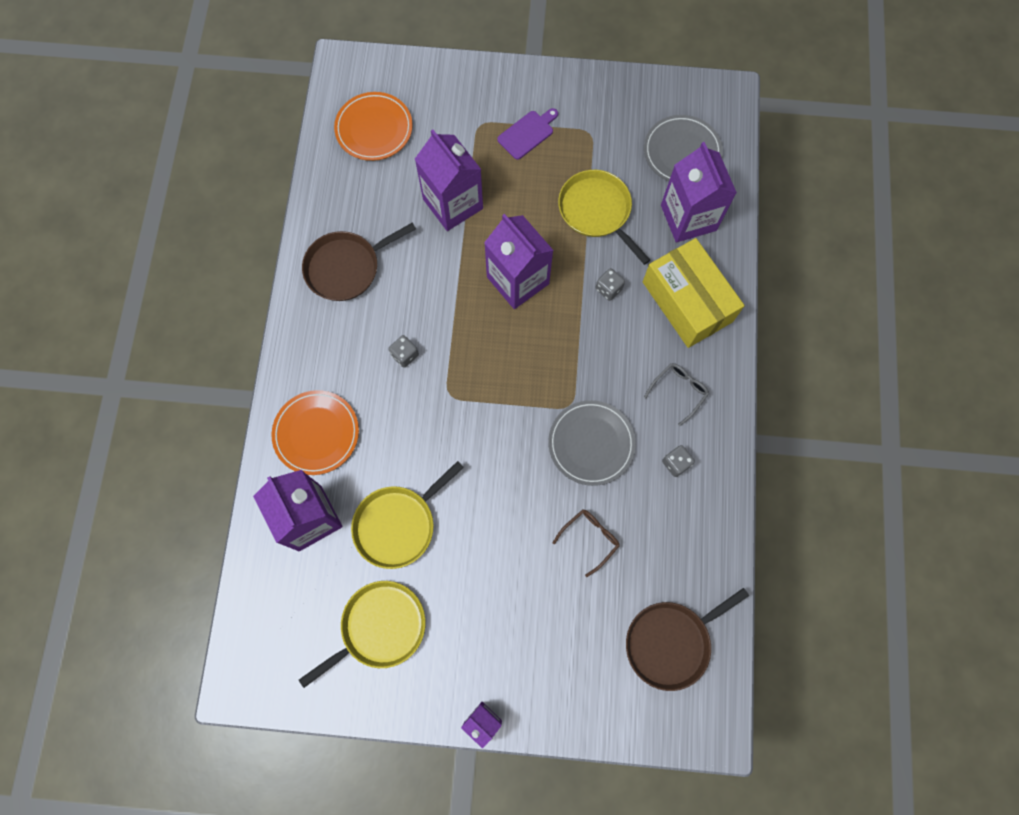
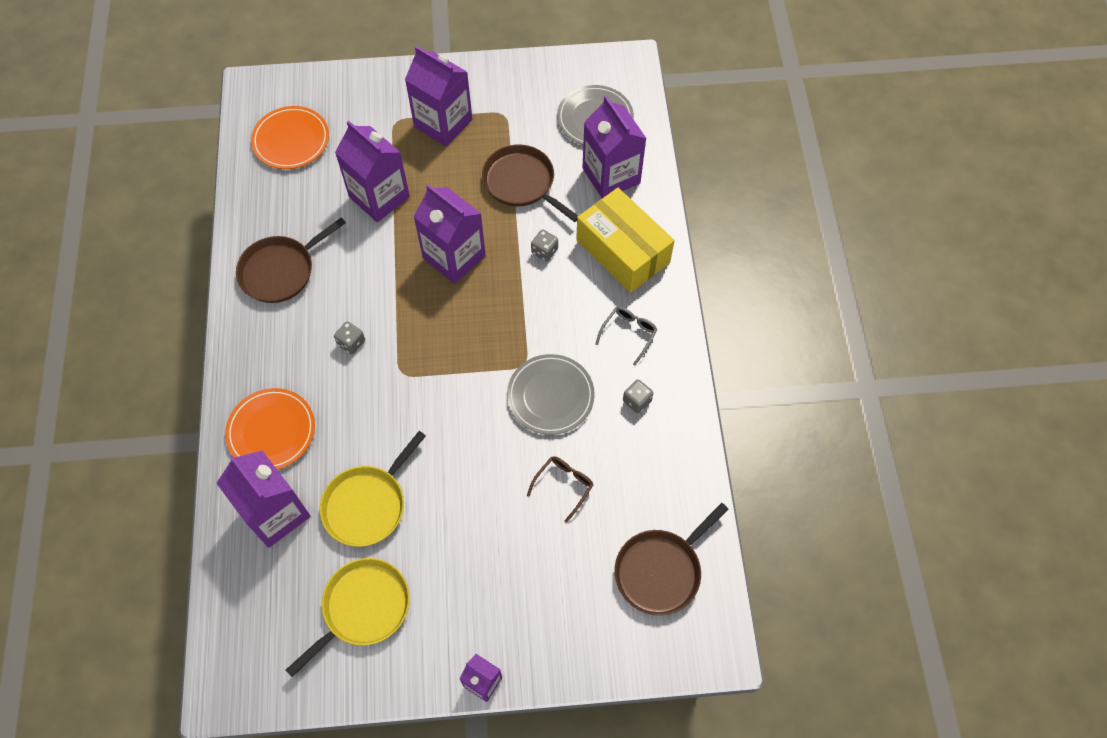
camera: 10 degrees left, 10 degrees down
purple cutting board [497,108,558,160] -> purple carton [405,46,472,147]
yellow pan [558,170,650,265] -> brown pan [482,145,578,222]

